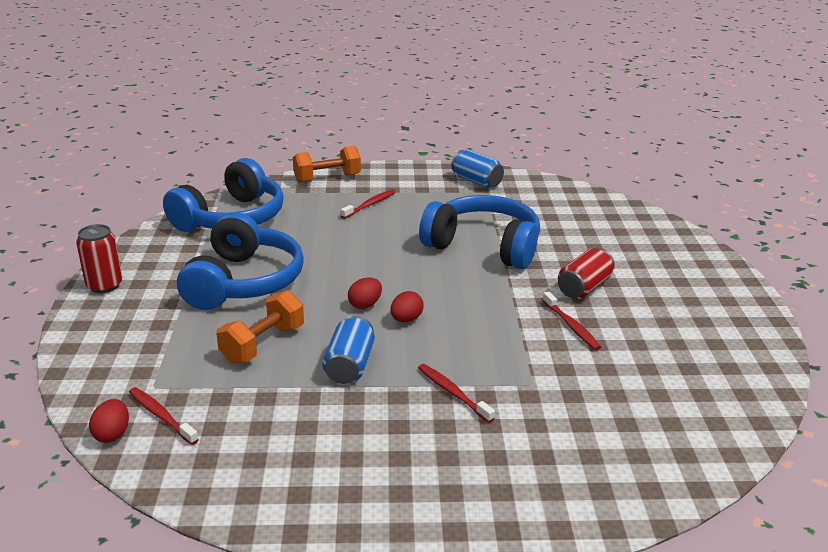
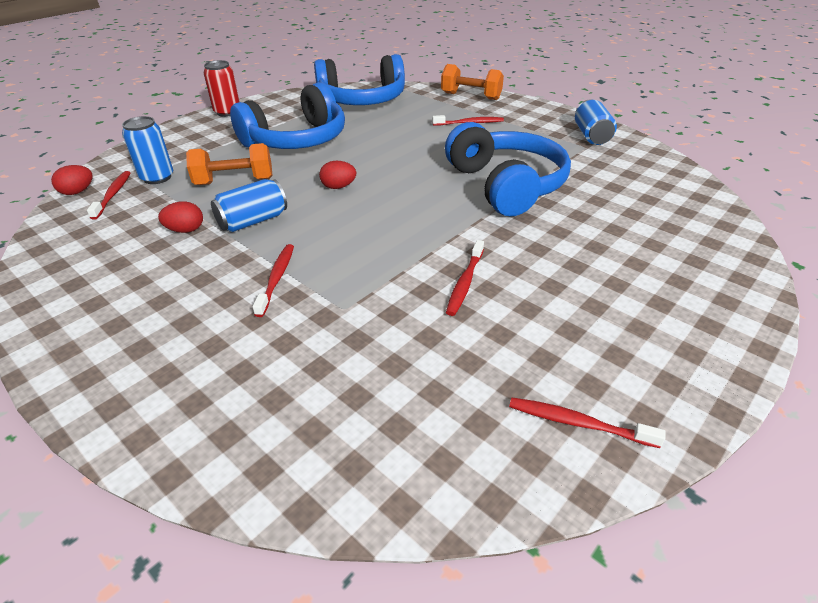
camera: 45 degrees right, 10 degrees up
red egg [390,291,424,322] -> red egg moved to [158,201,203,233]
red can [558,248,615,299] -> none
none -> blue can [122,116,173,184]
none -> red toothbrush [509,398,666,448]

